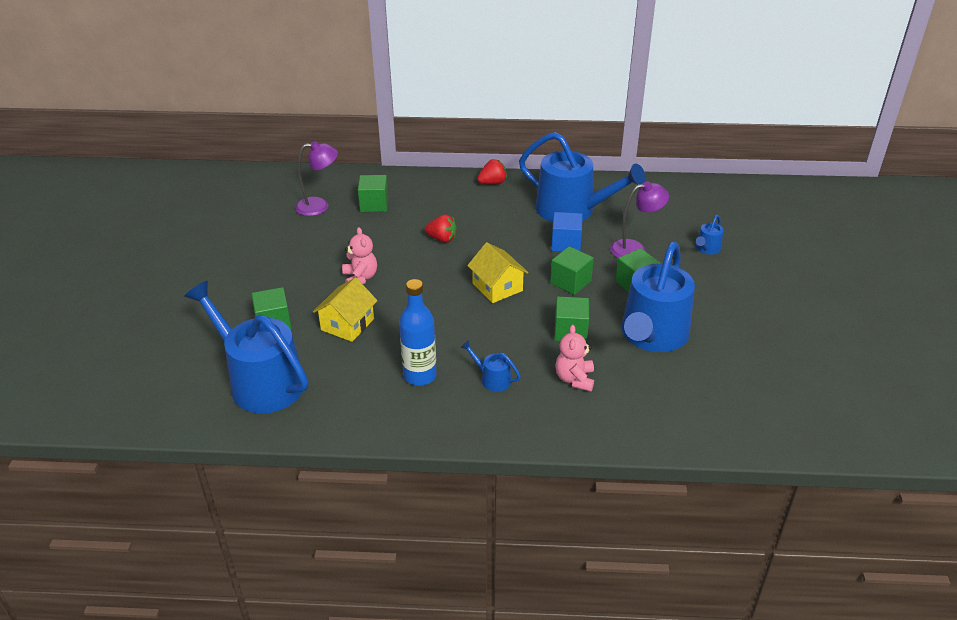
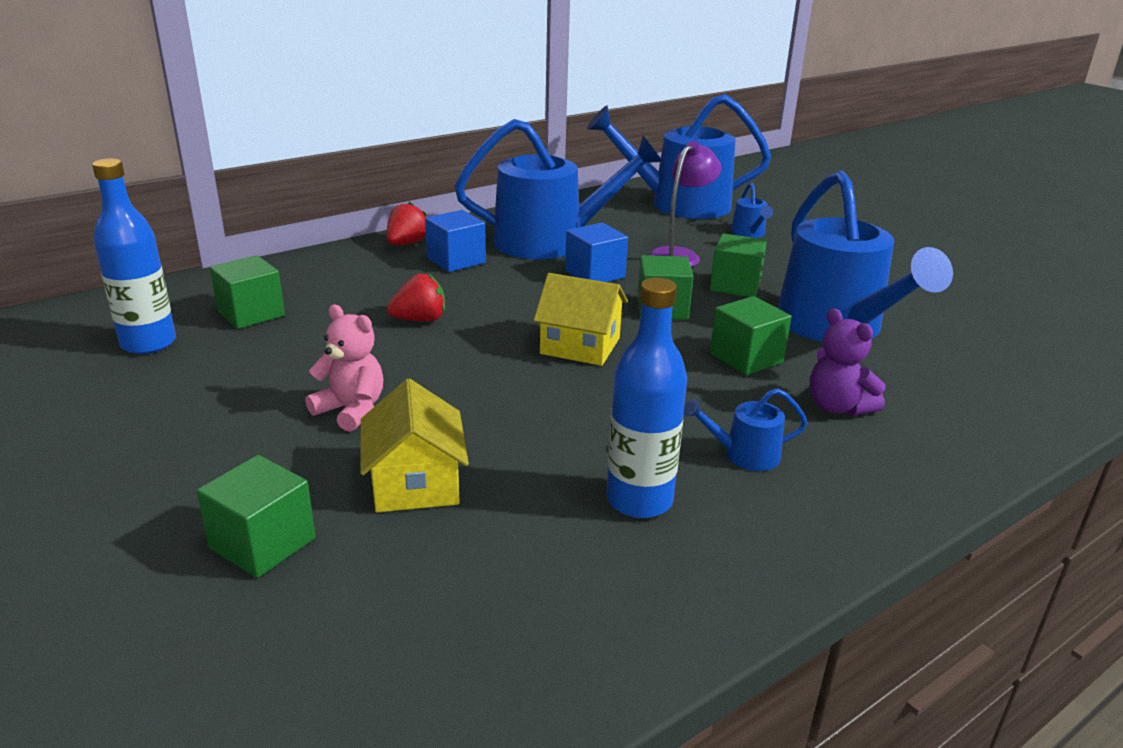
camera: 40 degrees left, 10 degrees down
blue watering can [184,281,309,413] -> blue watering can moved to [587,94,771,219]
purple lamp [295,141,338,216] -> blue bottle [92,158,176,354]
pink teddy bear [555,325,594,392] -> purple teddy bear [810,308,886,416]
none -> blue cube [425,210,486,272]

